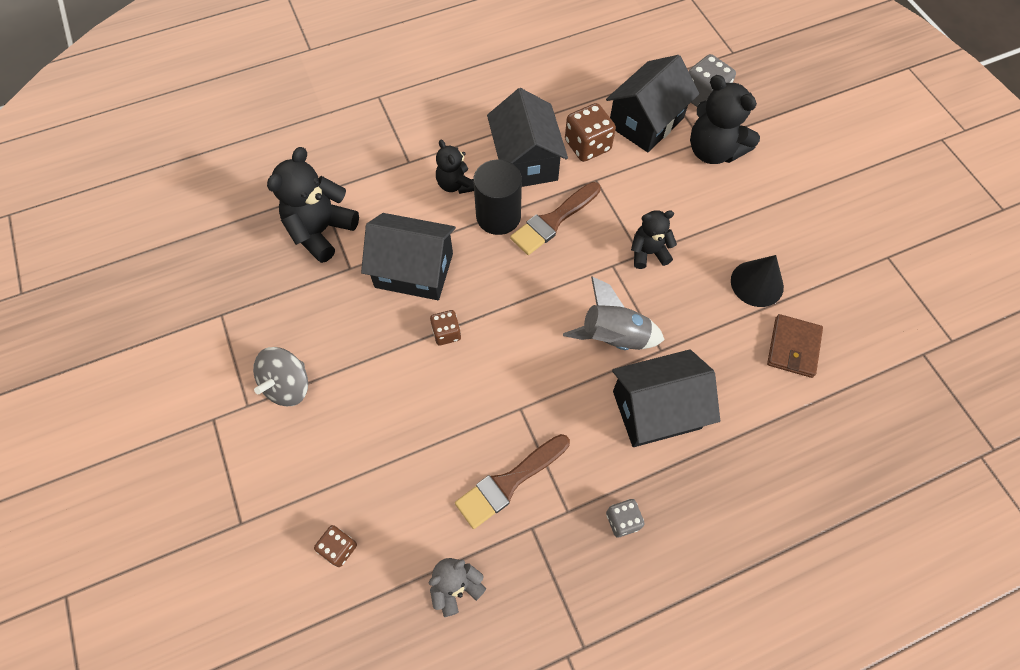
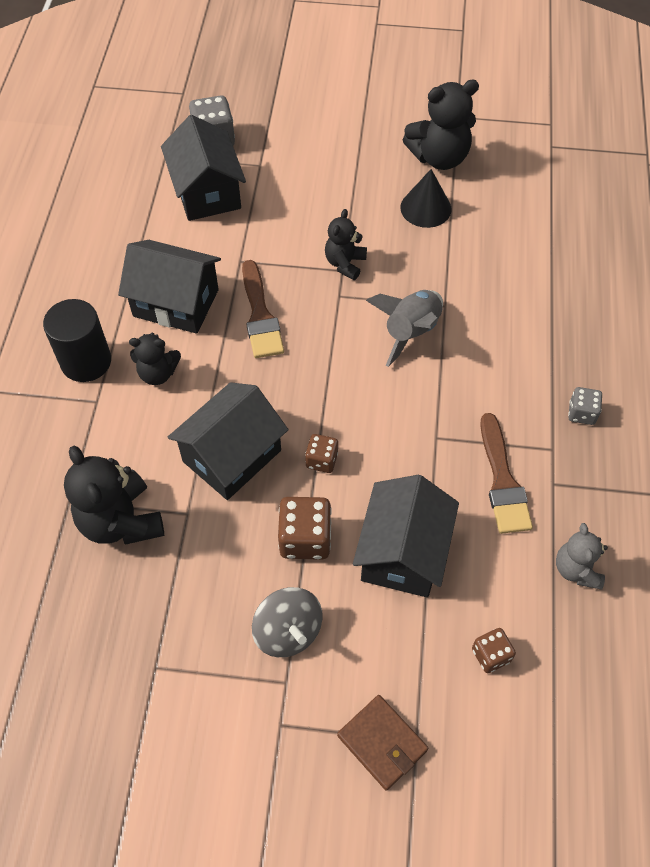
camera: 60 degrees left, 5 degrees down
black cylinder [473,160,522,235] -> black cylinder moved to [43,299,111,382]
brown dice [565,103,616,162] -> brown dice moved to [278,497,332,560]
black house [612,349,720,447] -> black house moved to [353,475,459,598]
black teddy bear [690,75,760,164] -> black teddy bear moved to [403,80,479,170]
brown wallet [767,314,823,378] -> brown wallet moved to [337,695,428,791]

